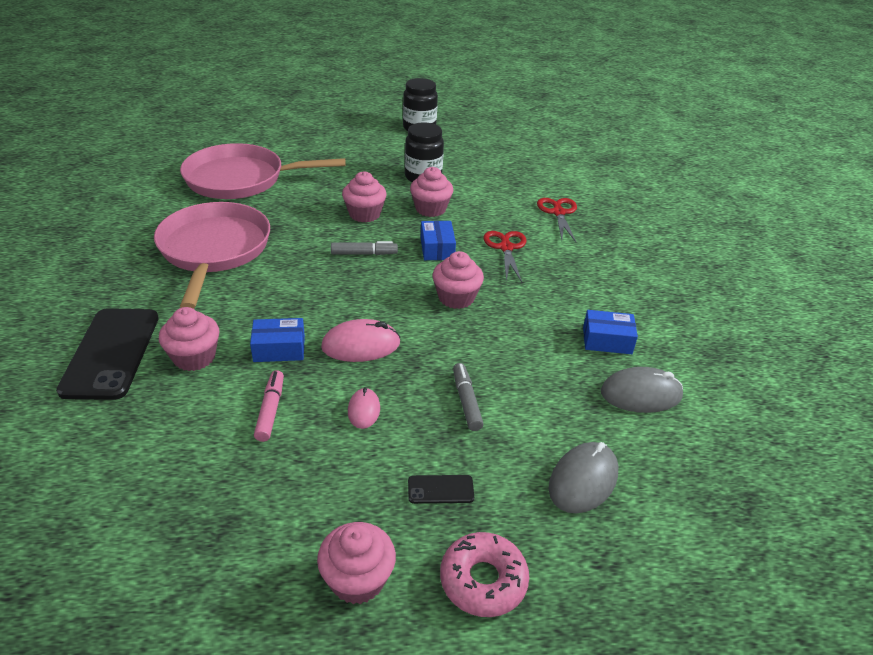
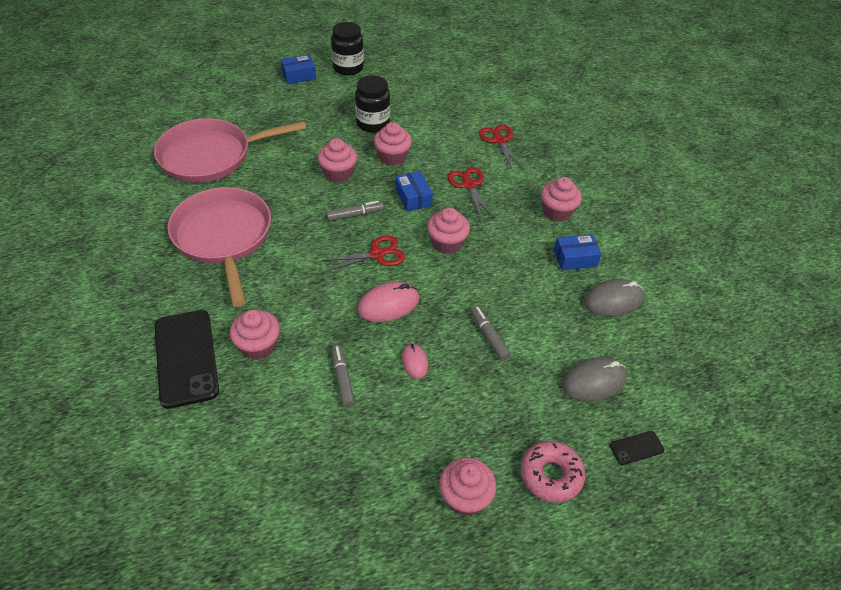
camera: 15 degrees left, 10 degrees up
blue box [250,318,305,362] -> blue box moved to [281,55,316,84]
pink marker [254,370,284,442] -> grey marker [331,345,355,408]
black phone [408,475,474,504] -> black phone moved to [610,431,664,465]
grey mouse [549,442,618,513] -> grey mouse turned 45 degrees clockwise [562,357,627,402]
none -> red scissors [321,235,405,272]
none -> pink cupcake [541,177,582,222]

